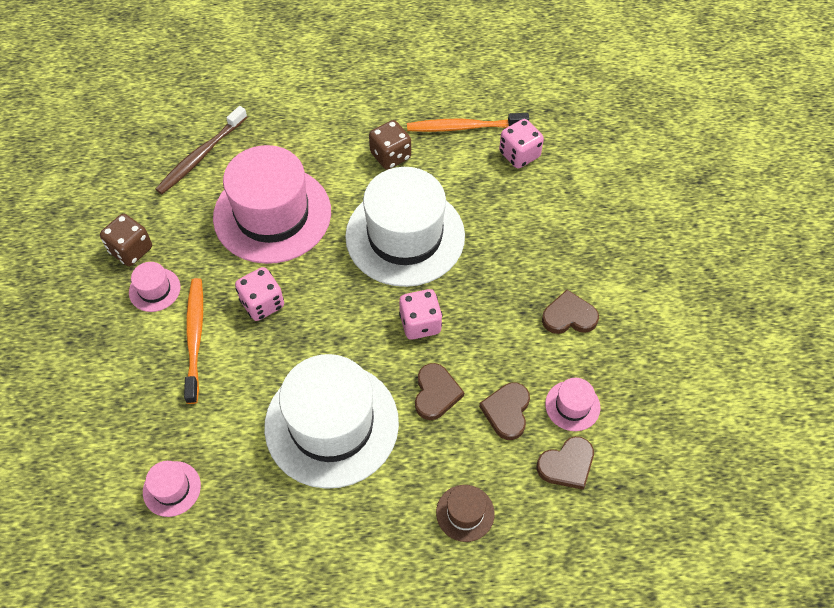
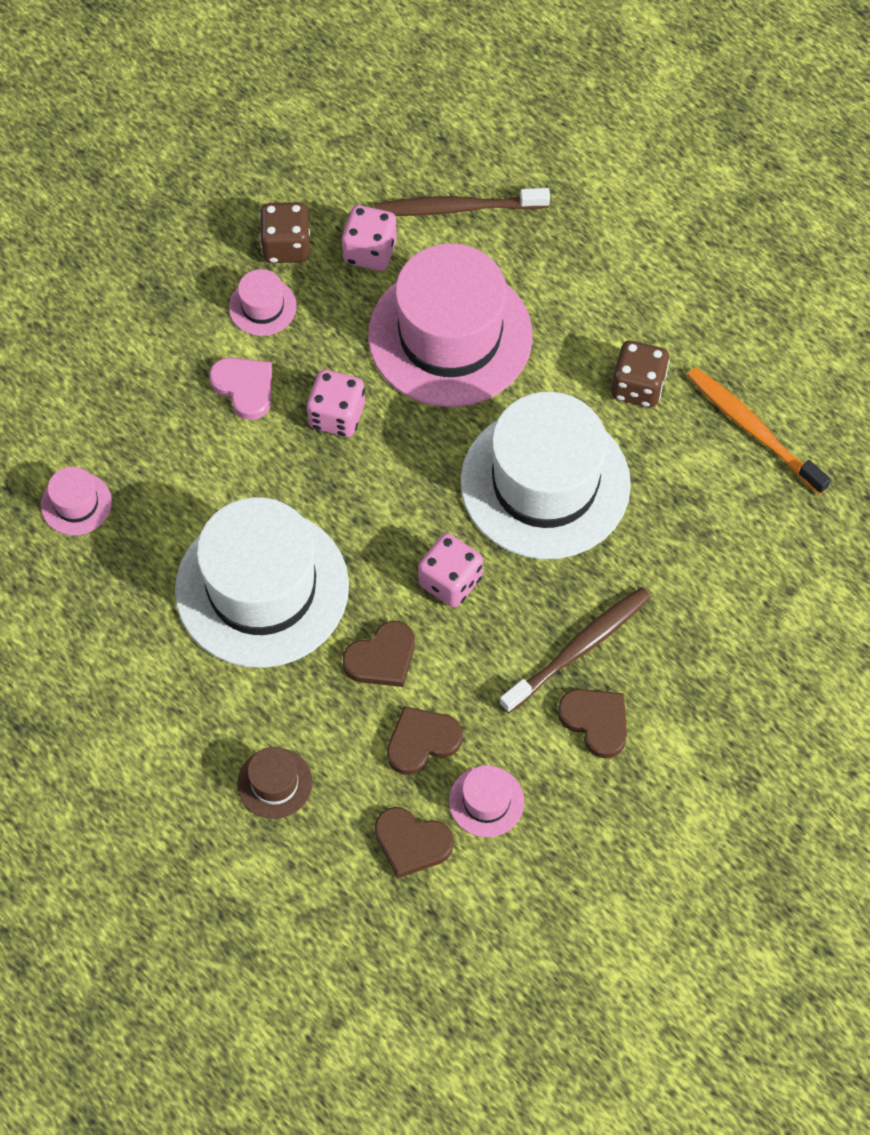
camera: 50 degrees right, 5 degrees up
orange toothbrush [184,278,203,404] -> pink heart [209,357,272,420]
pink dice [499,119,544,169] -> pink dice moved to [341,205,397,271]
none -> brown toothbrush [499,587,651,713]

